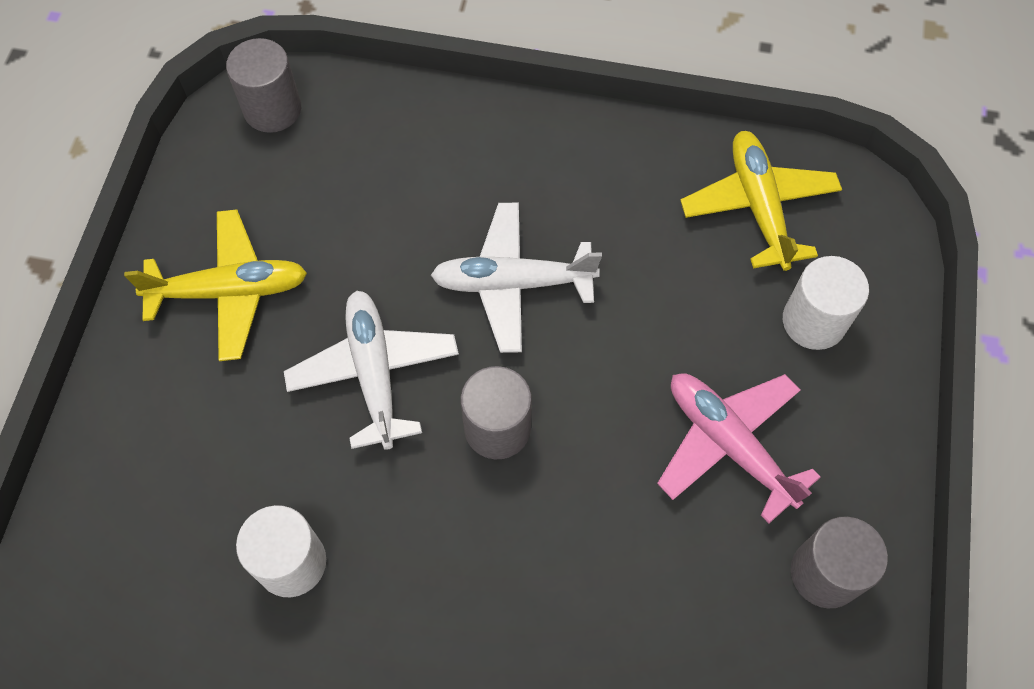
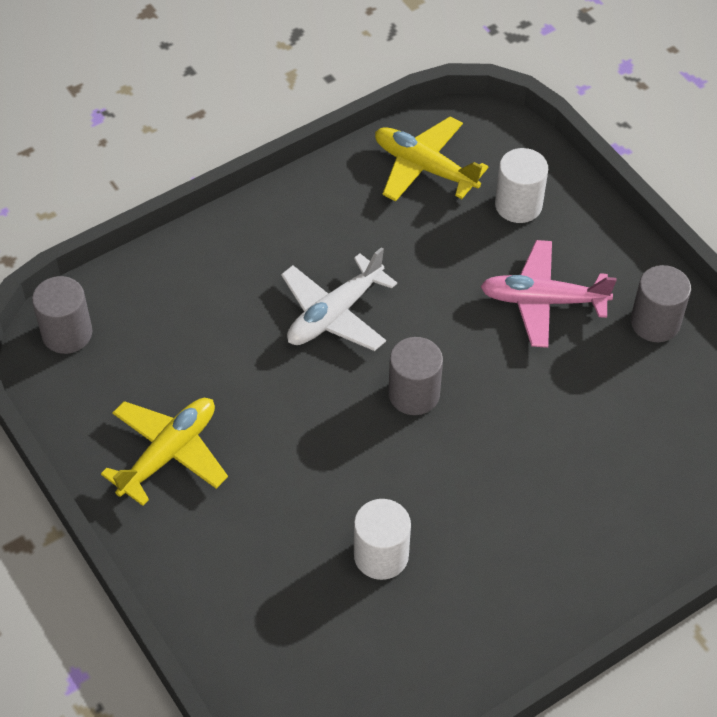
camera: 45 degrees left, 10 degrees down
white plane [284,291,459,450] -> none

